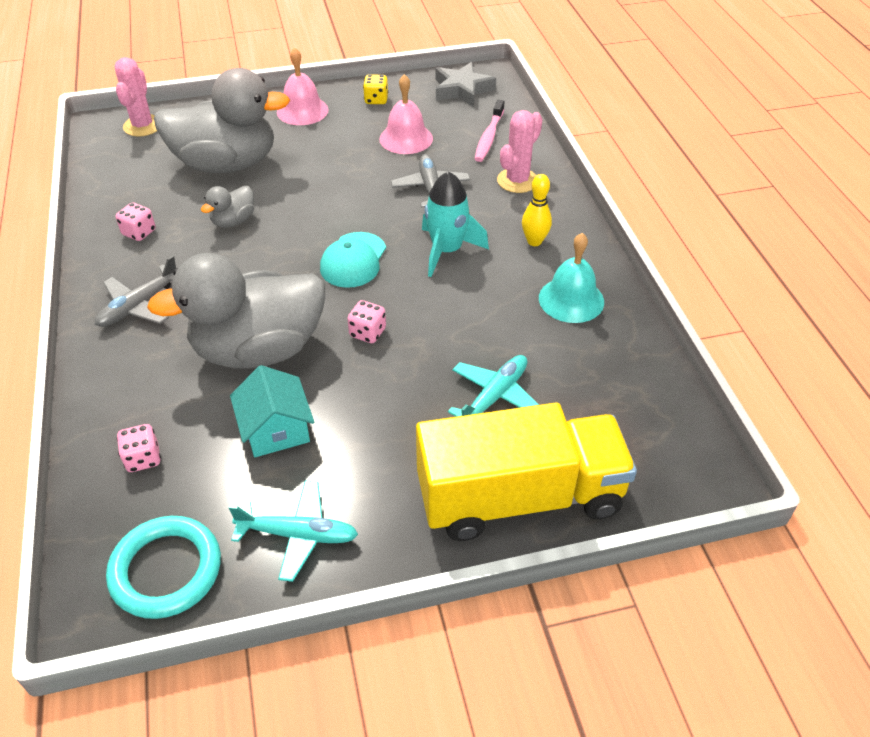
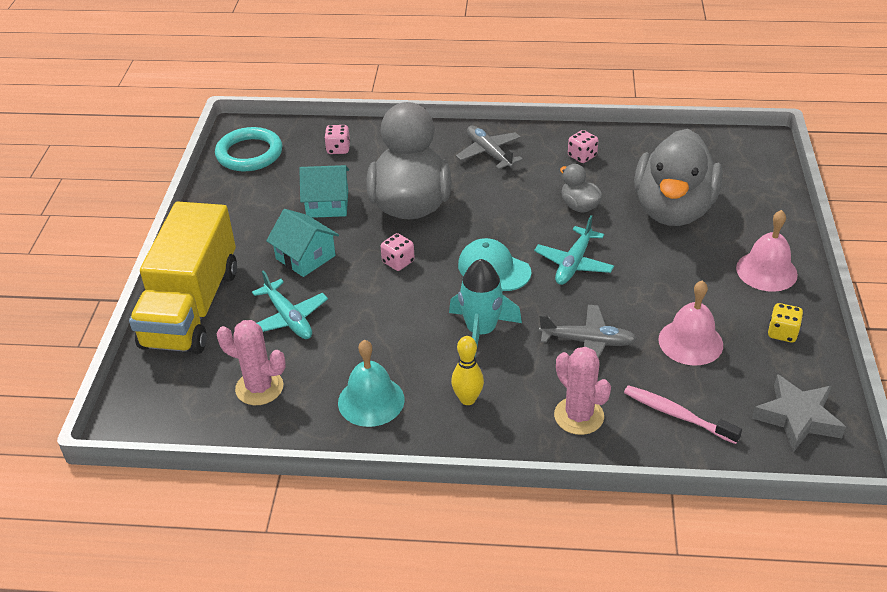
camera: 110 degrees right, 5 degrees down
pink cactus [115,57,157,136] -> pink cactus moved to [216,320,286,405]
turquoise plane [229,481,358,582] -> turquoise plane moved to [534,215,614,285]
none -> turquoise house [266,209,339,277]

